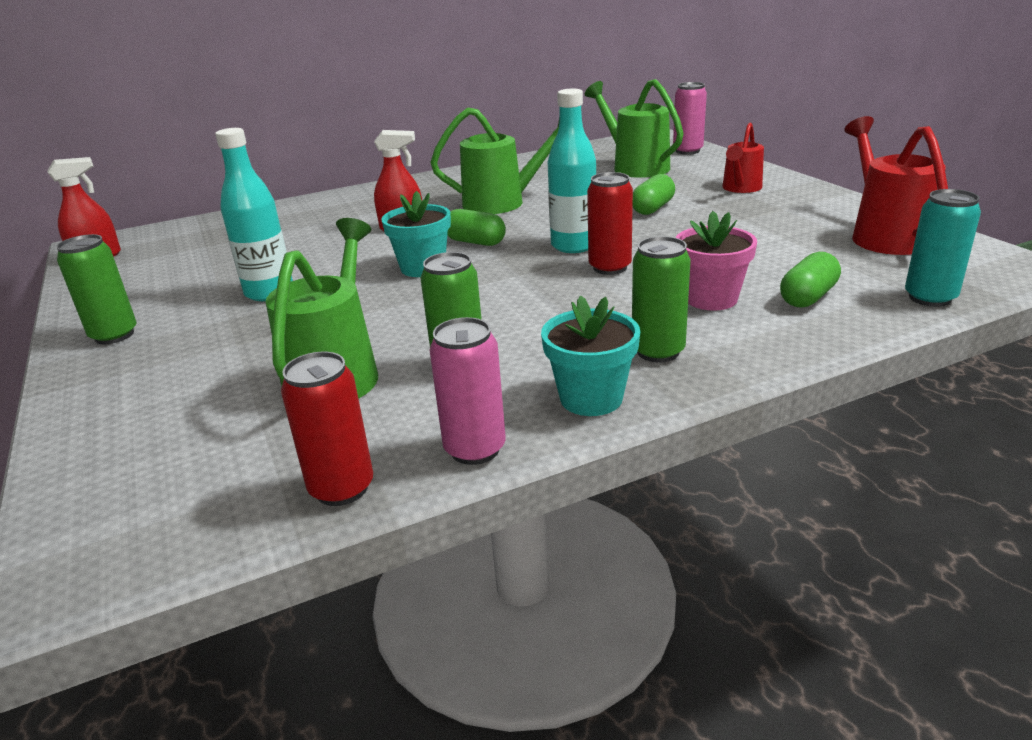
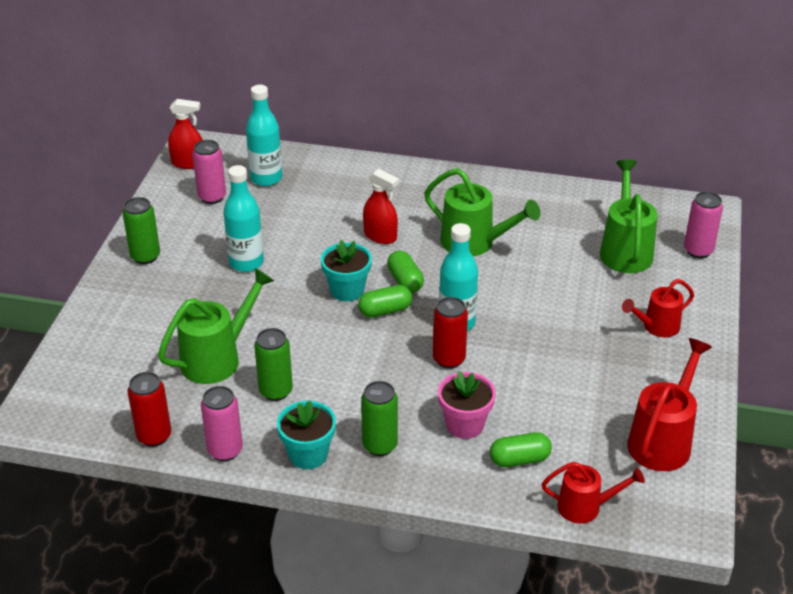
camera: 35 degrees right, 10 degrees up
green capsule [633,174,675,215] -> green capsule moved to [358,285,412,318]
turquoise can [905,189,981,307] -> red watering can [542,462,645,524]
none -> pink can [192,140,226,204]
none -> turquoise bottle [246,85,282,186]

